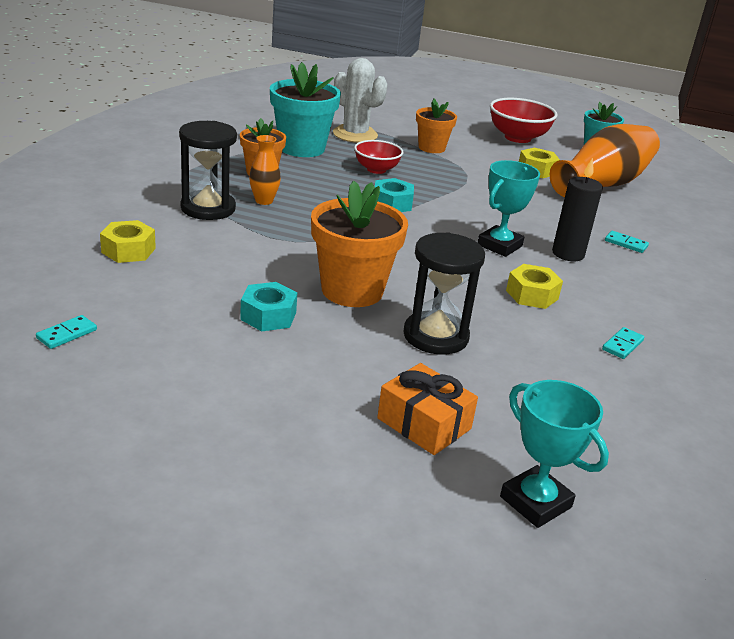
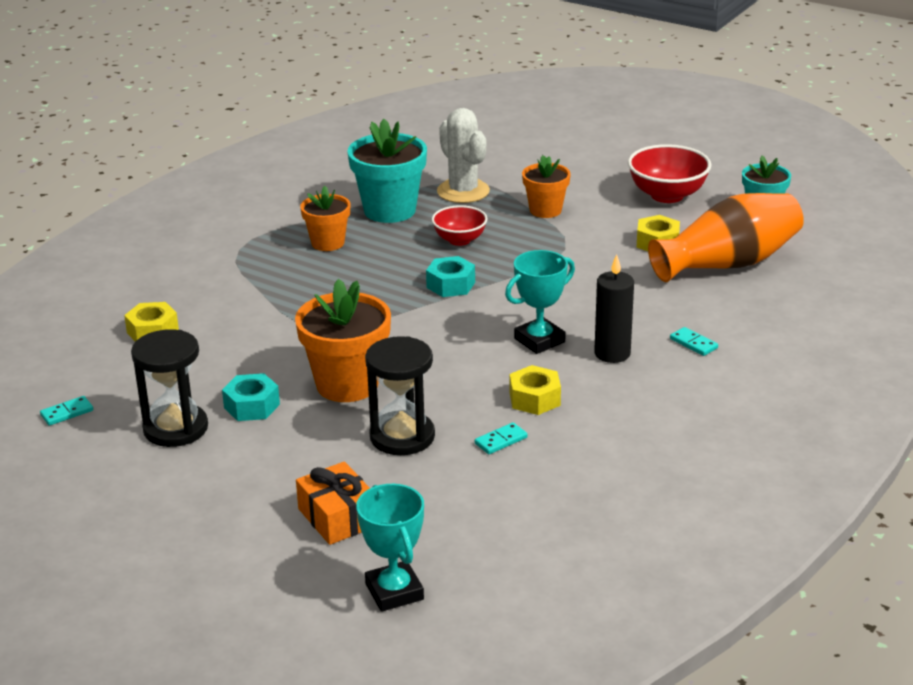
camera: 20 degrees right, 0 degrees up
black hourglass [179,121,237,220] -> black hourglass moved to [131,329,208,447]
orange vase [249,135,281,205] -> none
turquoise domino [602,327,644,359] -> turquoise domino moved to [475,423,528,454]

